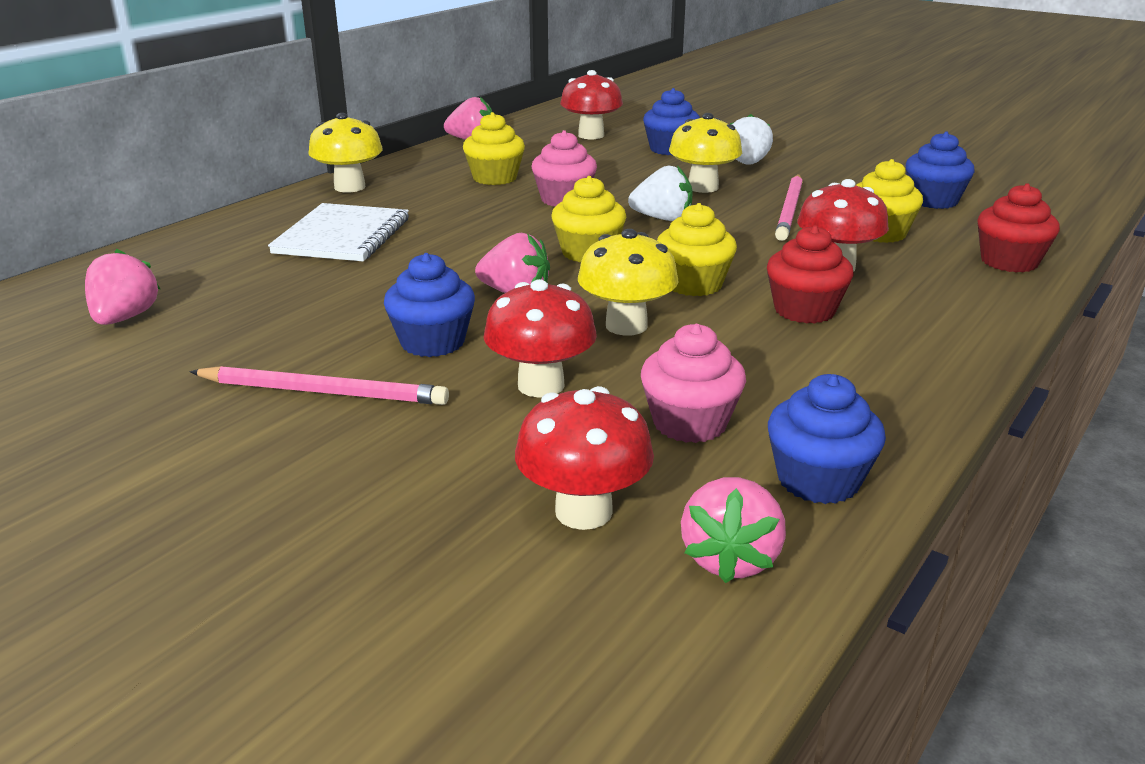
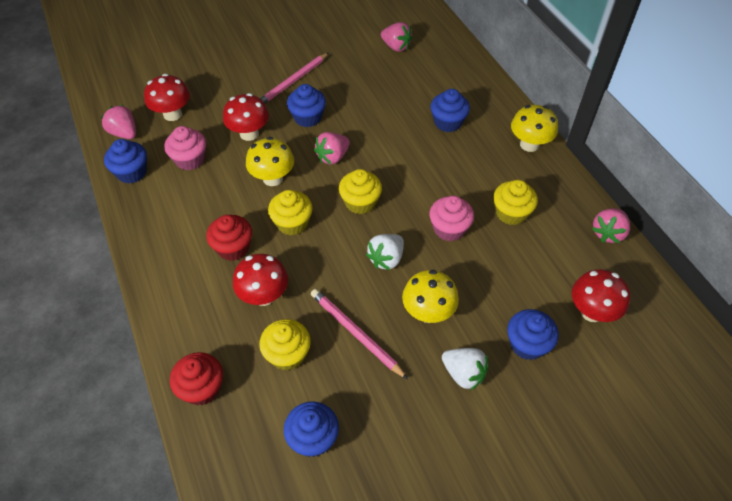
camera: 120 degrees right, 25 degrees up
white notebook [268,203,409,261] -> blue cupcake [430,89,470,132]

